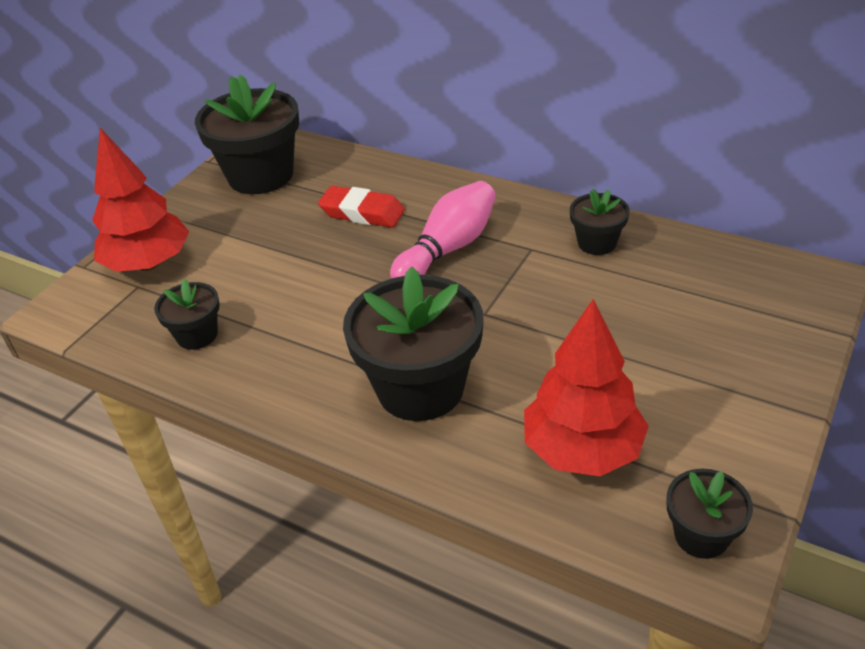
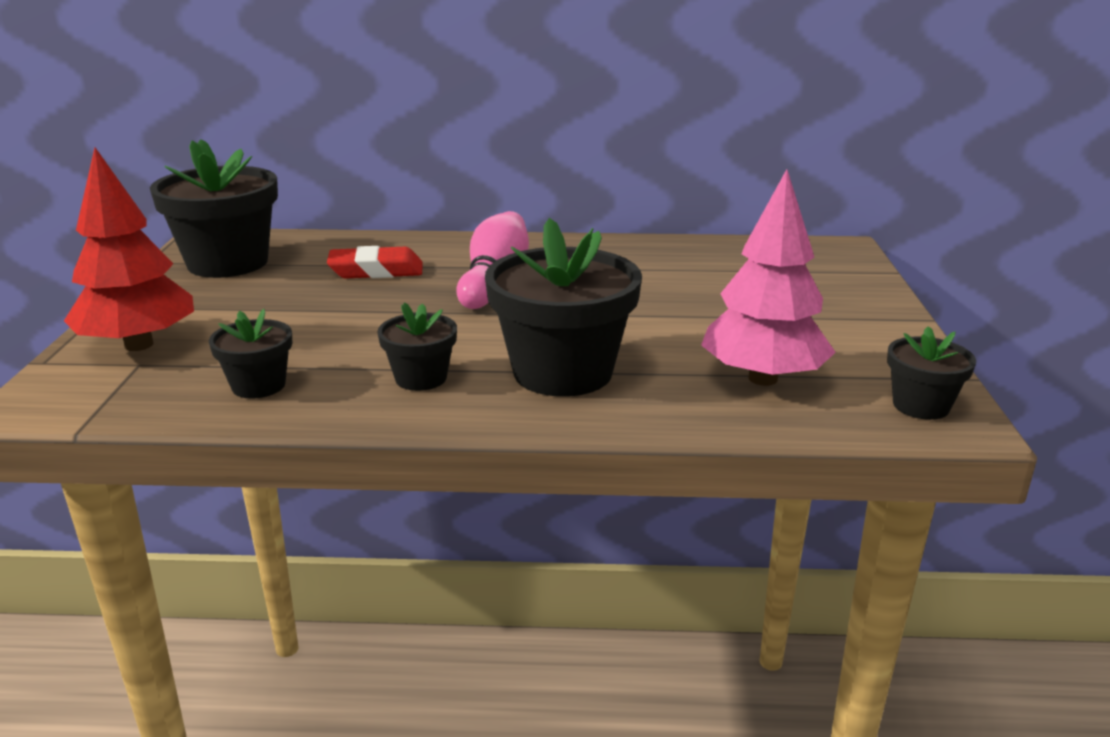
camera: 30 degrees left, 15 degrees down
red tree [524,299,649,476] -> pink tree [701,169,836,386]
black flower pot [570,189,630,255] -> black flower pot moved to [377,302,457,391]

